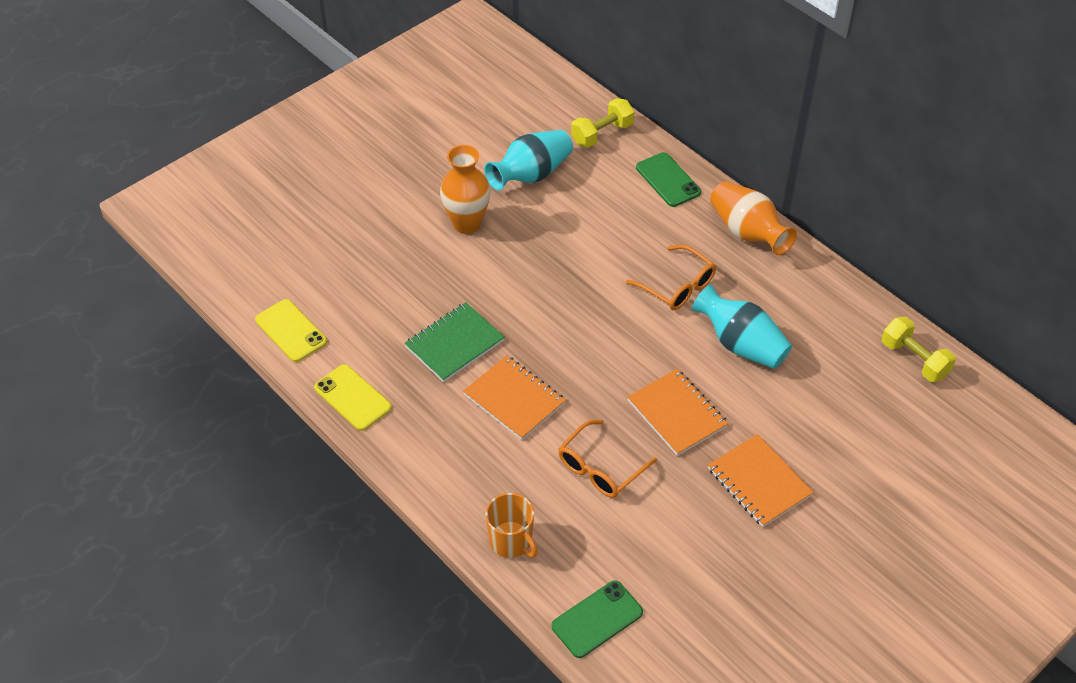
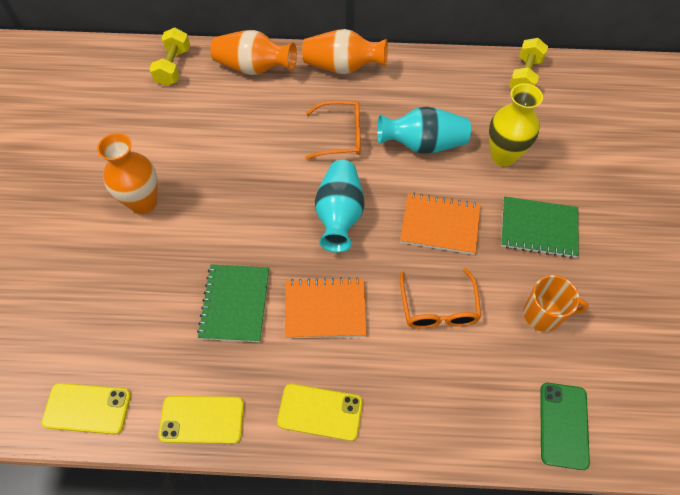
camera: 45 degrees left, 10 degrees up
turquoise vase [484,130,573,191] -> turquoise vase moved to [315,160,364,253]
orange mug [485,493,538,558] -> orange mug moved to [523,275,589,332]
green phone [636,152,701,207] -> orange vase [210,30,297,75]
orange notebook [708,434,814,527] -> green notebook [501,196,579,258]
yellow dumbbell [882,317,956,382] -> yellow dumbbell turned 75 degrees counterclockwise [509,38,548,89]
none -> yellow phone [277,384,363,441]
none -> yellow vase [489,83,543,166]

